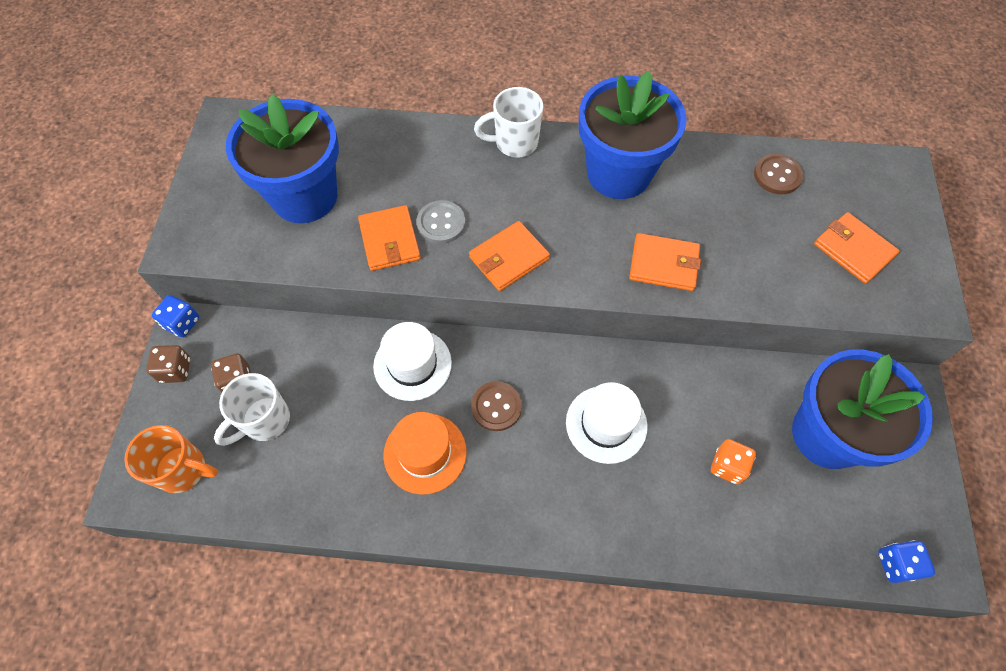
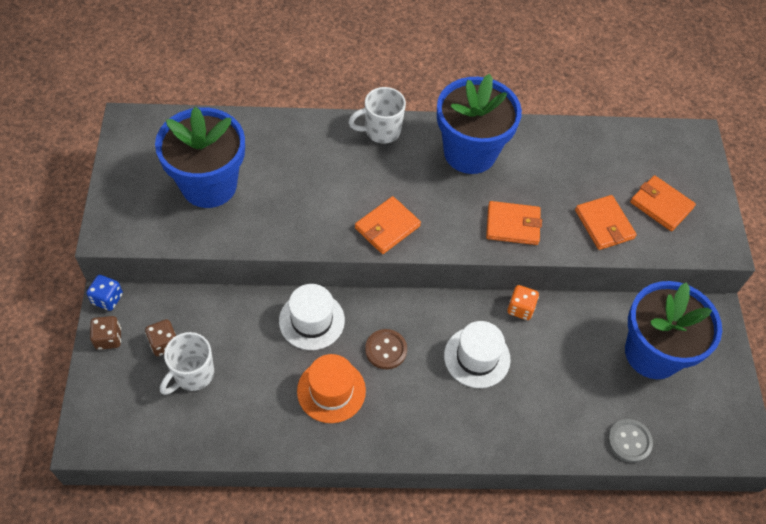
camera: 10 degrees left, 5 degrees down
orange mug [124,425,218,493] -> none
orange wallet [358,205,421,271] -> orange wallet moved to [575,195,637,250]
grey button [416,200,466,244] -> grey button moved to [608,419,653,463]
orange dice [711,439,756,484] -> orange dice moved to [507,285,539,320]
brown button [754,154,804,194] -> none
blue dice [878,540,935,583] -> none

